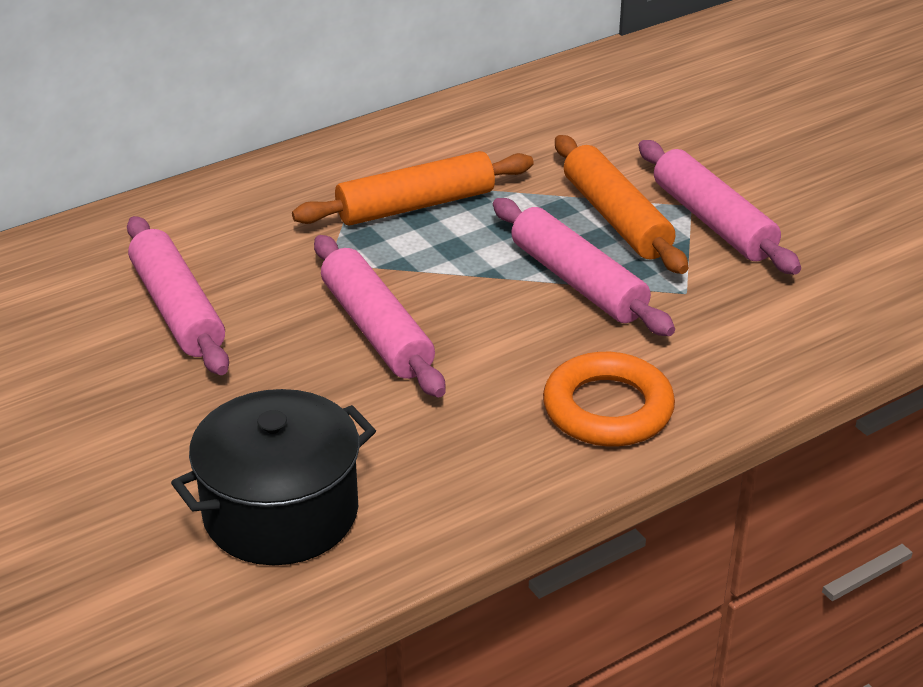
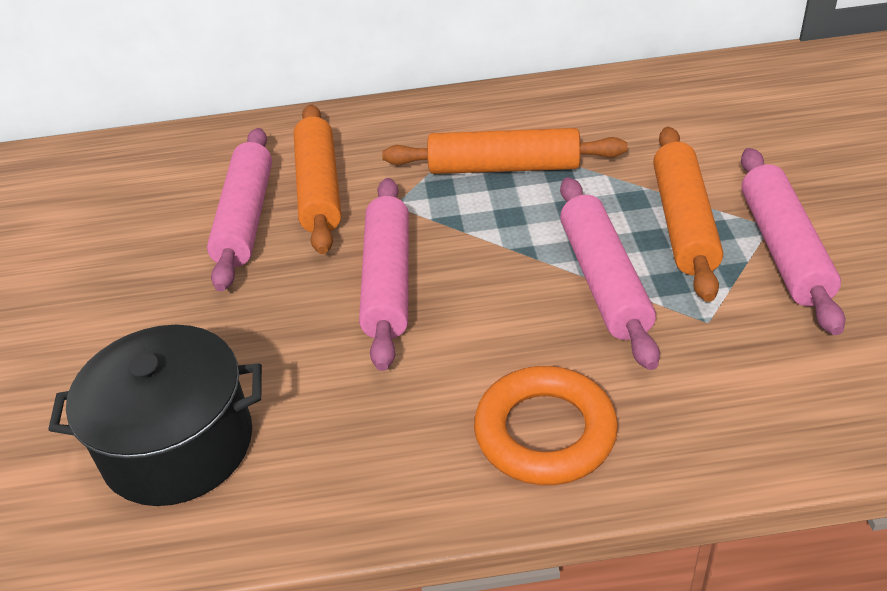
camera: 30 degrees right, 5 degrees up
none -> orange rolling pin [294,105,341,254]

